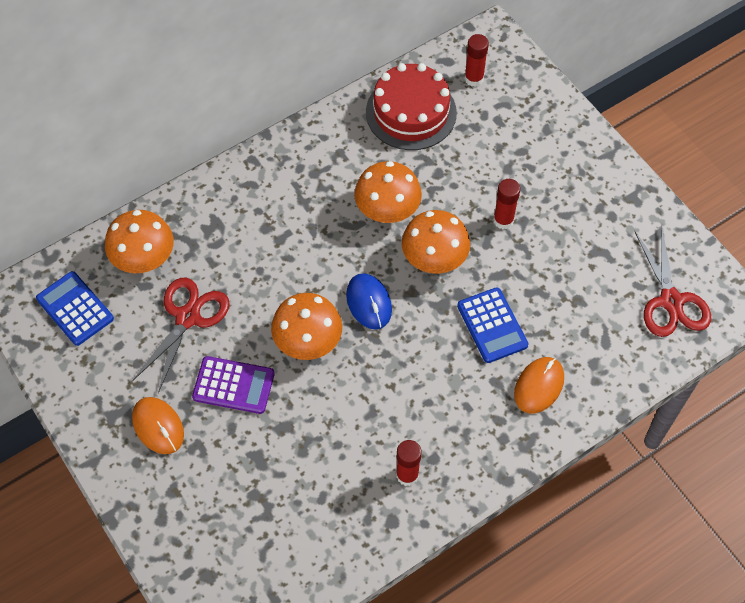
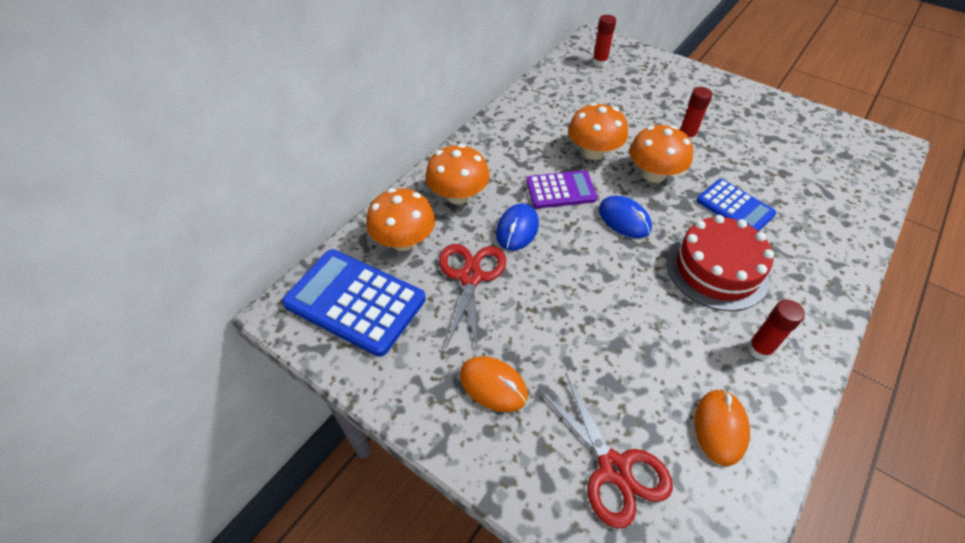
camera: 20 degrees left, 10 degrees down
blue calculator [36,271,114,346] -> blue calculator [282,249,426,357], size x1.62
purple calculator [192,356,275,414] -> purple calculator moved to [526,170,597,208]
orange mushroom [271,293,342,360] -> orange mushroom moved to [425,144,490,205]
red cake [366,63,457,150] -> red cake moved to [667,215,774,311]
orange mouse [514,357,564,413] -> orange mouse moved to [694,389,750,466]
red scissors [634,226,711,337] -> red scissors moved to [538,374,673,529]
none -> blue mouse [496,203,539,251]

